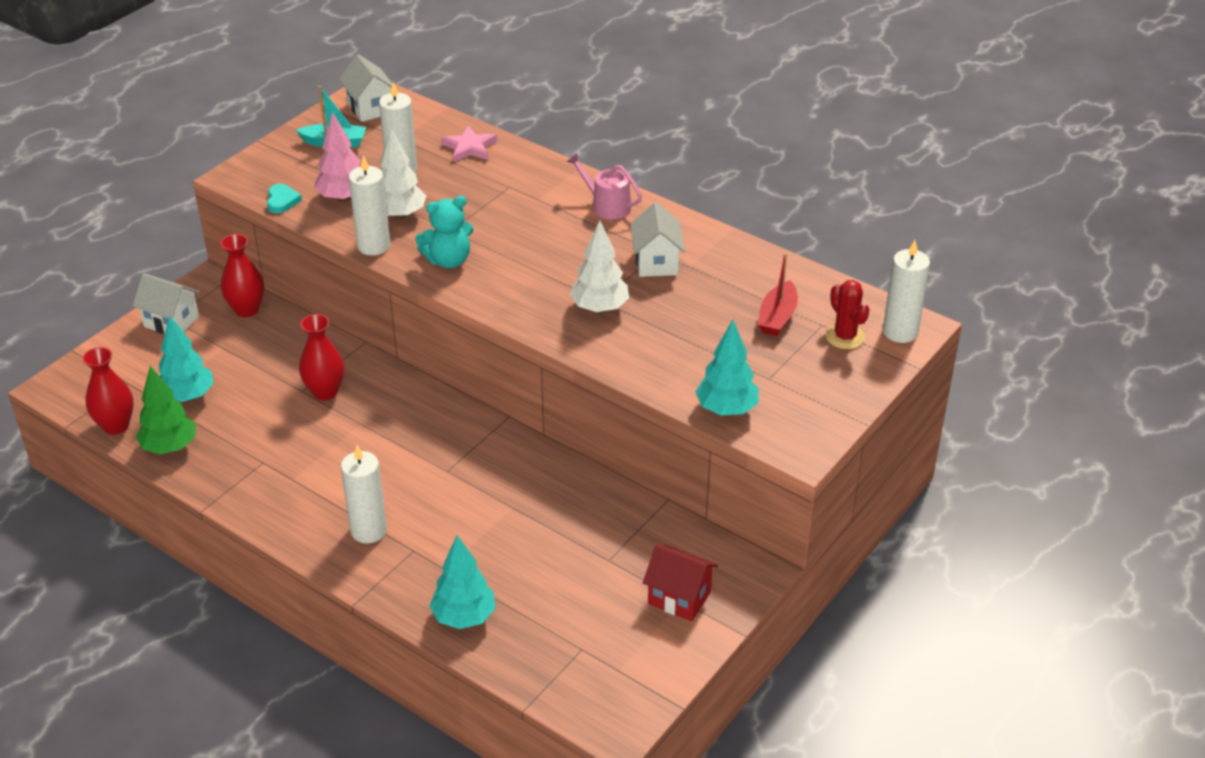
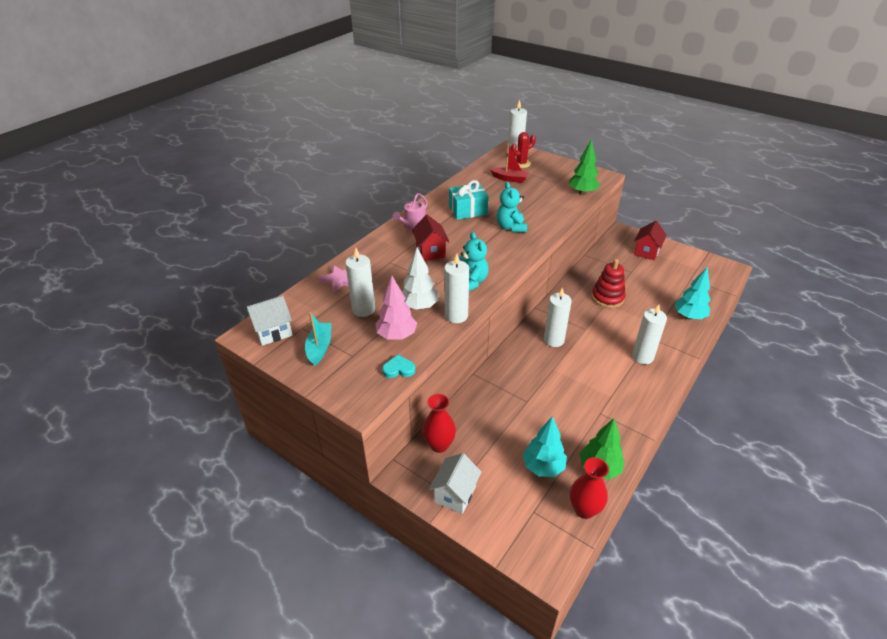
camera: 90 degrees left, 0 degrees up
red vase [299,314,344,400] -> none
white tree [569,220,629,313] -> turquoise teddy bear [496,182,527,232]
white house [630,202,685,277] -> turquoise gift [449,180,489,220]
turquoise tree [695,320,759,416] -> green tree [569,139,600,195]
none -> red house [412,215,449,261]
none -> white candle [544,287,572,347]
none -> red stacking toy [592,259,626,308]

